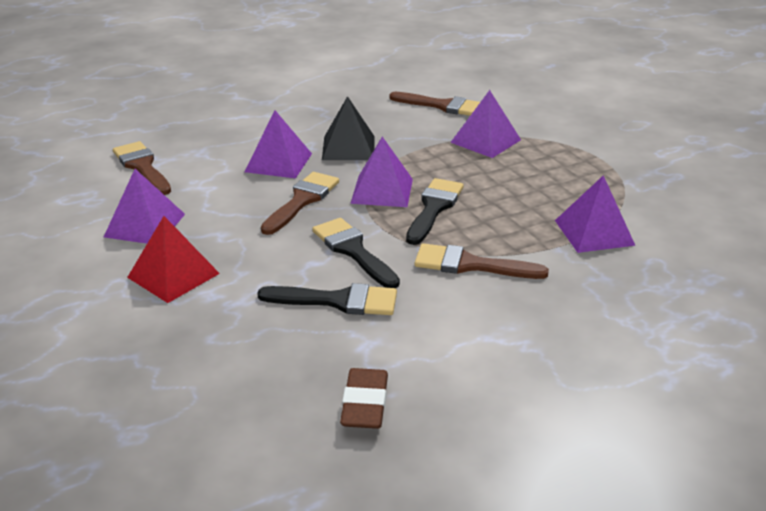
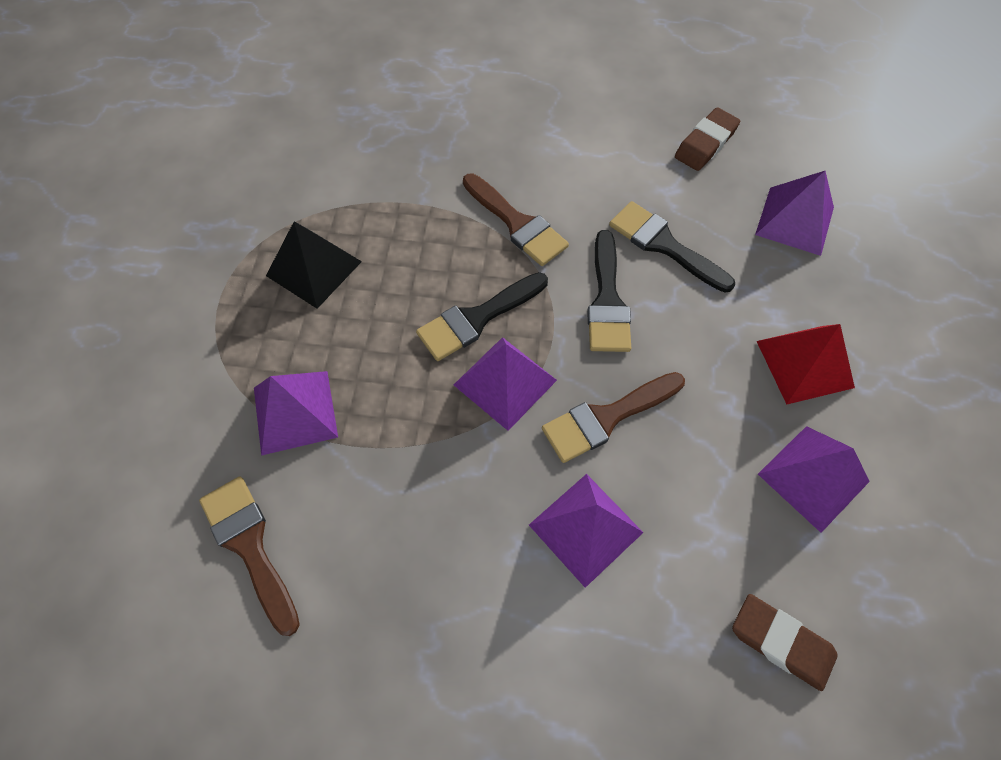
camera: 145 degrees left, 30 degrees up
brown brush [113,141,171,195] -> brown eraser [732,594,838,691]
black pyramid [322,96,375,160] -> black pyramid moved to [266,221,362,309]
purple pyramid [555,175,636,253] -> purple pyramid moved to [755,171,834,256]

